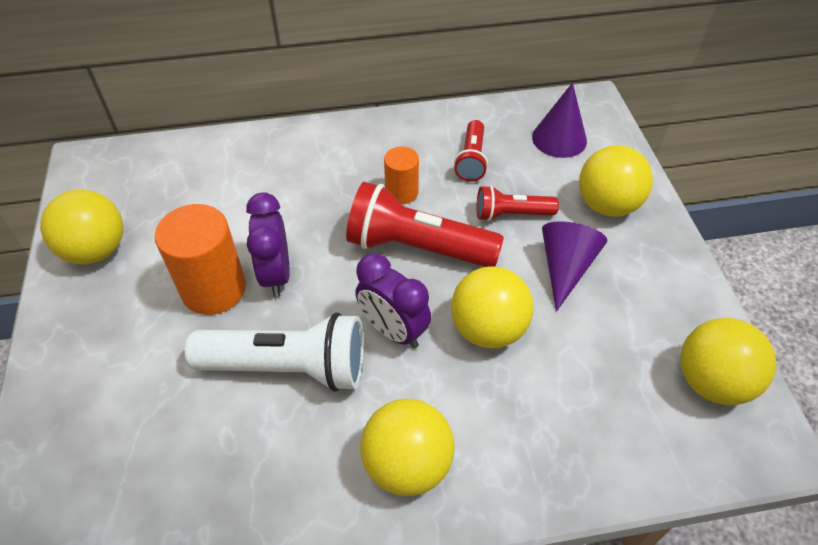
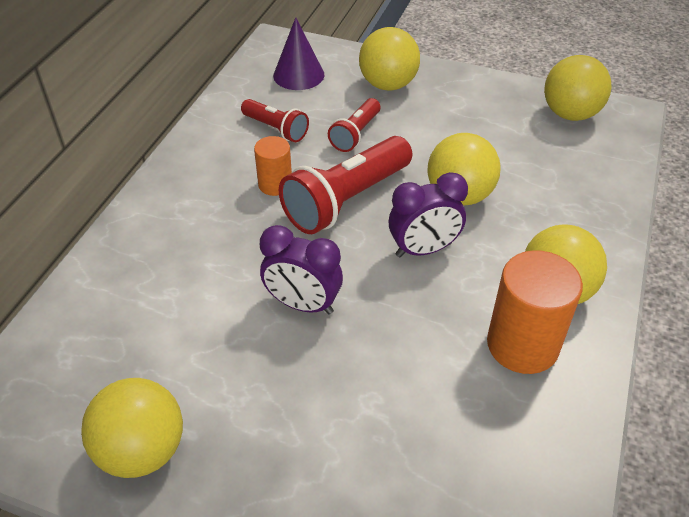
camera: 60 degrees left, 5 degrees down
orange cylinder [155,204,246,315] -> orange cylinder moved to [487,250,583,374]
white flashlight [185,312,364,392] -> none
purple cone [542,221,607,311] -> none

